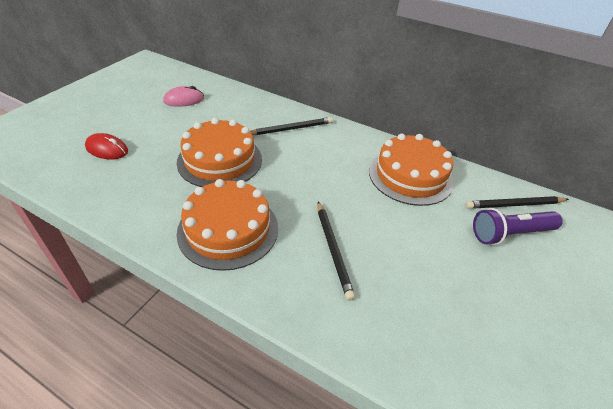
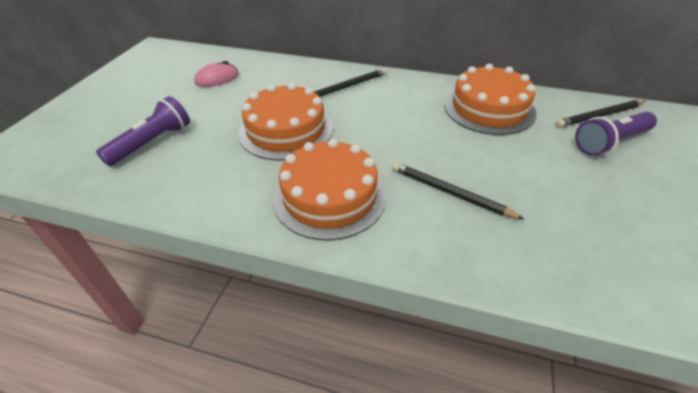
camera: 10 degrees left, 0 degrees up
red mouse [85,133,128,159] -> purple flashlight [96,96,190,166]
black pencil [318,201,355,301] -> black pencil turned 150 degrees clockwise [392,162,525,220]

